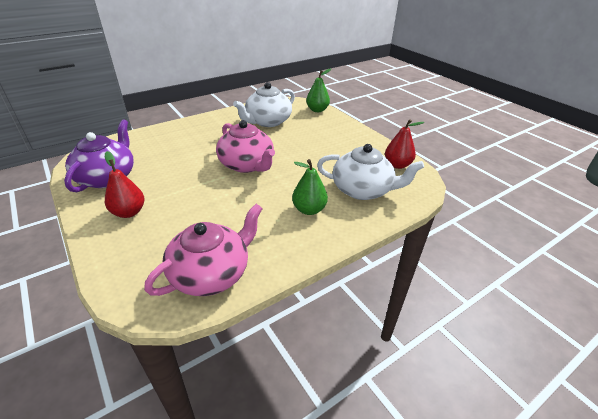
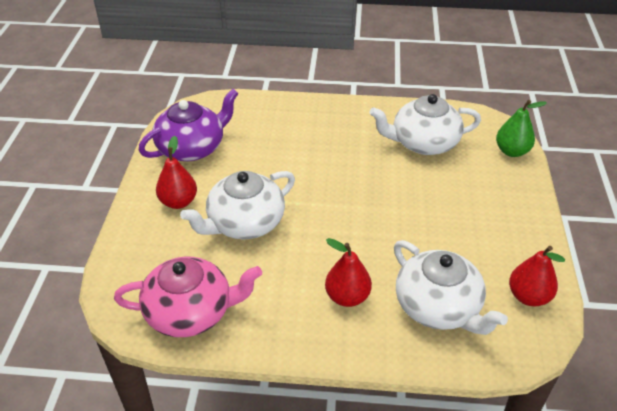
camera: 40 degrees right, 5 degrees up
pink teapot [216,120,275,173] -> none
green pear [292,159,328,215] -> red pear [325,238,372,307]
none -> white teapot [180,171,295,239]

